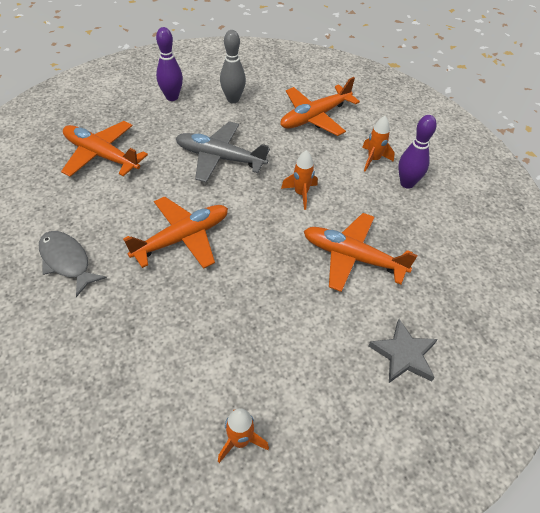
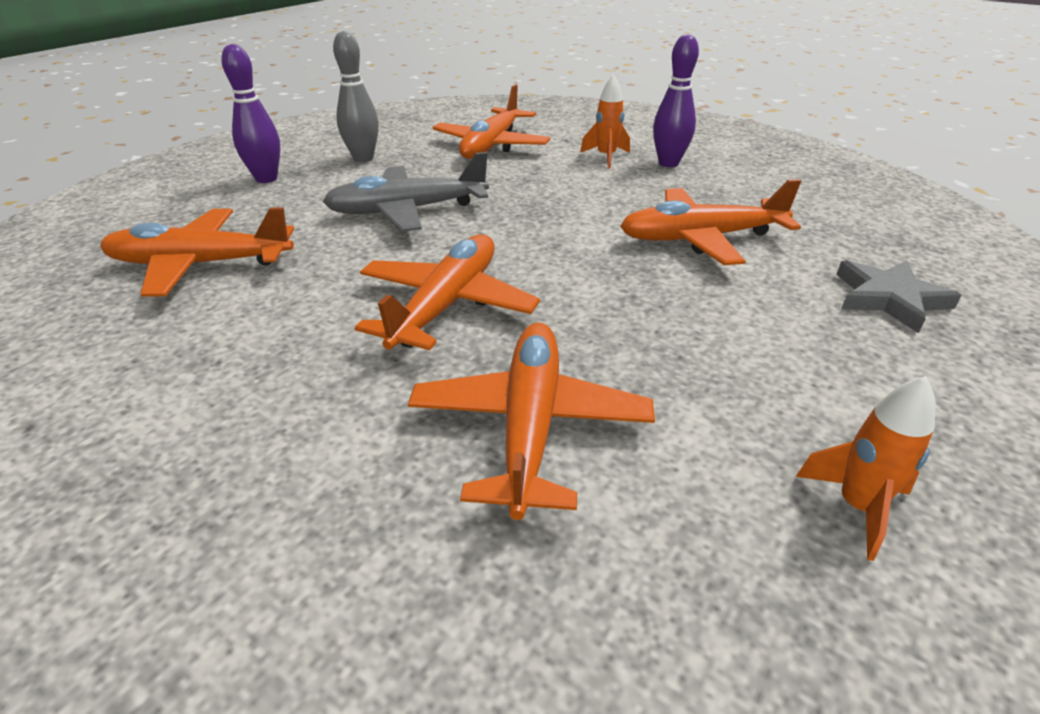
camera: 30 degrees left, 15 degrees down
grey fish [39,231,107,297] -> none
orange rocket [281,150,318,210] -> none
none -> orange plane [408,323,655,520]

